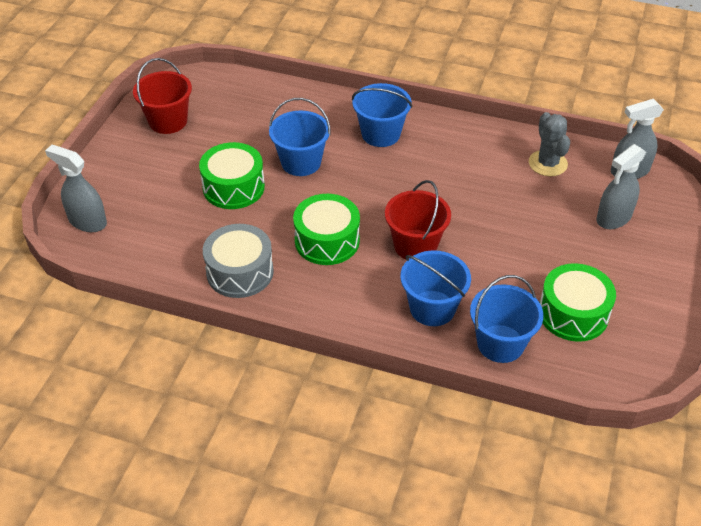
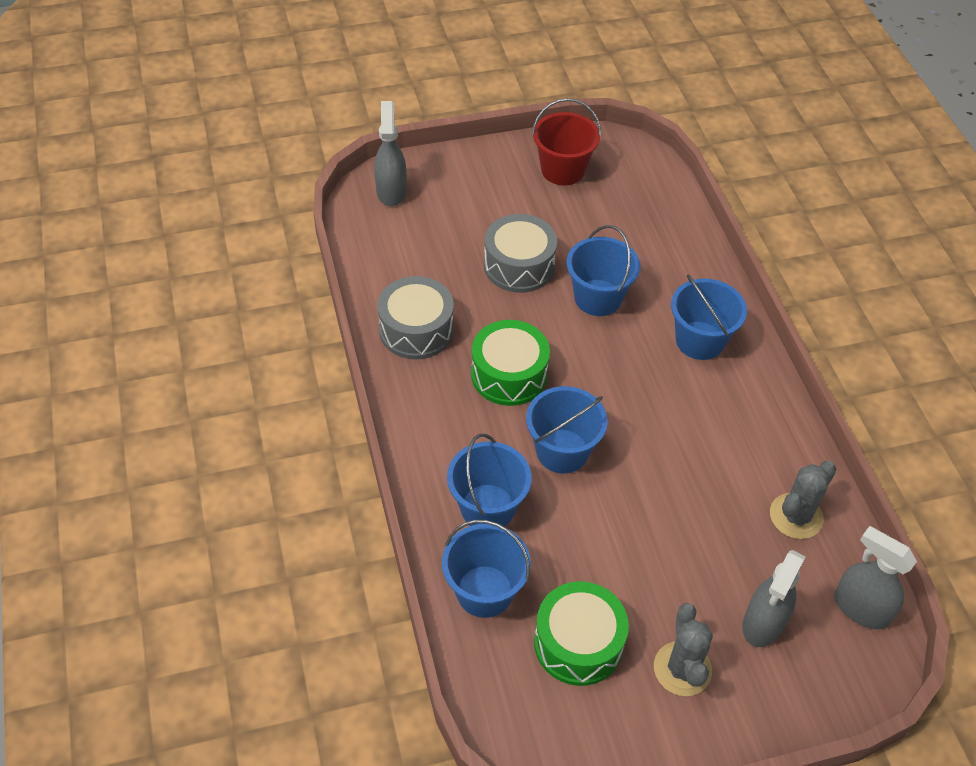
camera: 55 degrees right, 5 degrees up
green drum [199,142,265,209] -> grey drum [484,214,557,293]
red bucket [385,180,451,259] -> blue bucket [526,386,608,473]
grey spray bottle [596,144,646,229] -> grey spray bottle turned 75 degrees counterclockwise [742,550,806,647]
none -> grey cactus [654,603,713,696]

